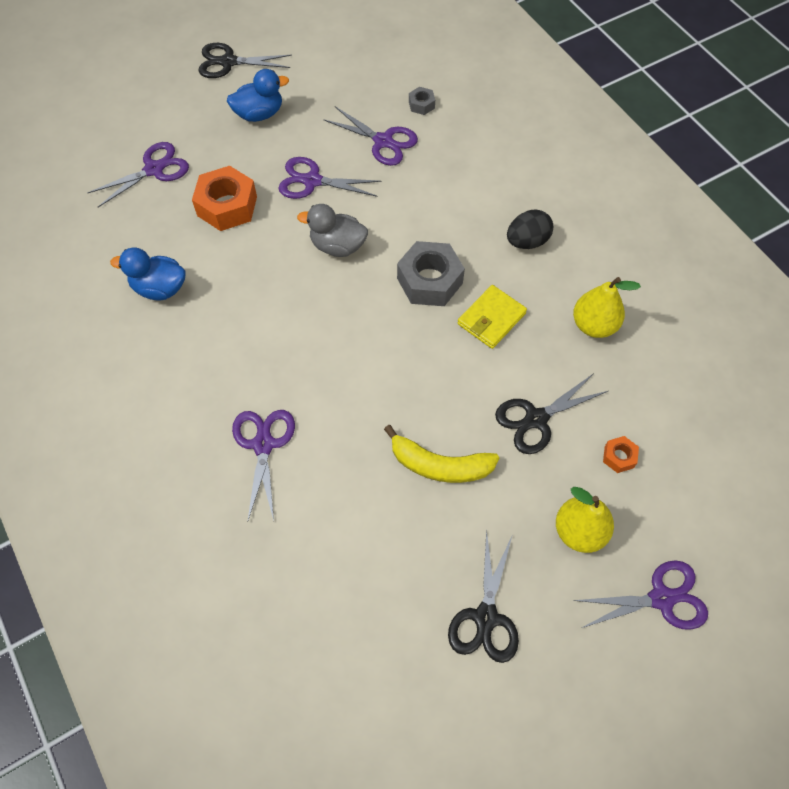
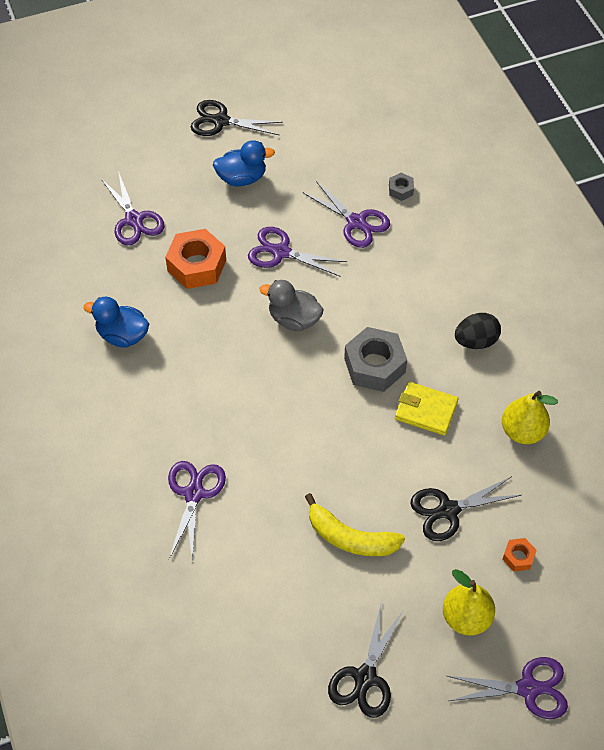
camera: 10 degrees right, 5 degrees down
purple scissors [87,142,189,207] -> purple scissors turned 90 degrees clockwise [100,171,165,245]
yellow wallet [458,285,527,349] -> yellow wallet turned 60 degrees clockwise [395,382,458,436]

